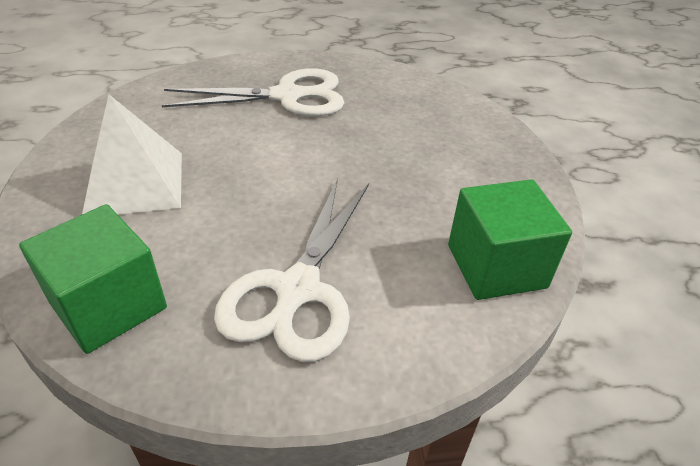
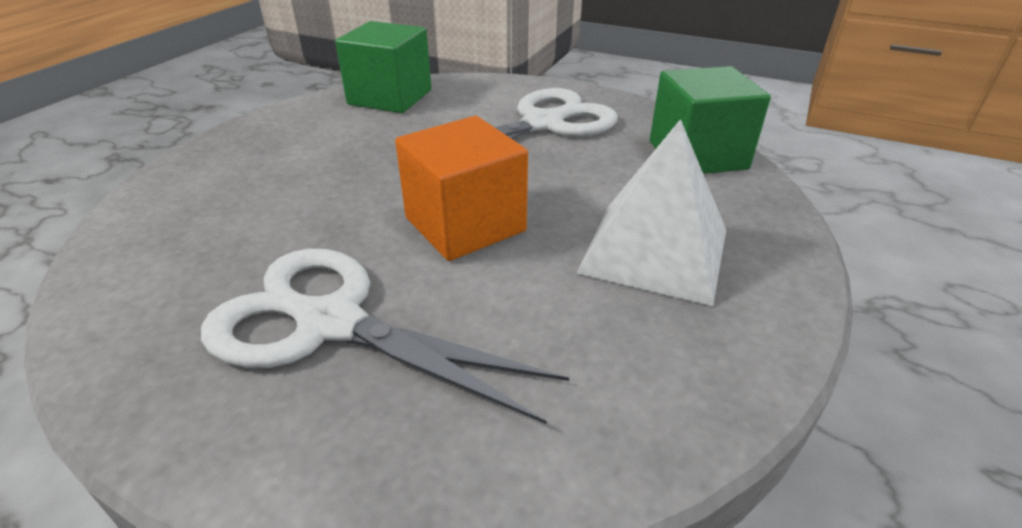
camera: 145 degrees left, 5 degrees down
none -> orange cube [395,116,528,261]

